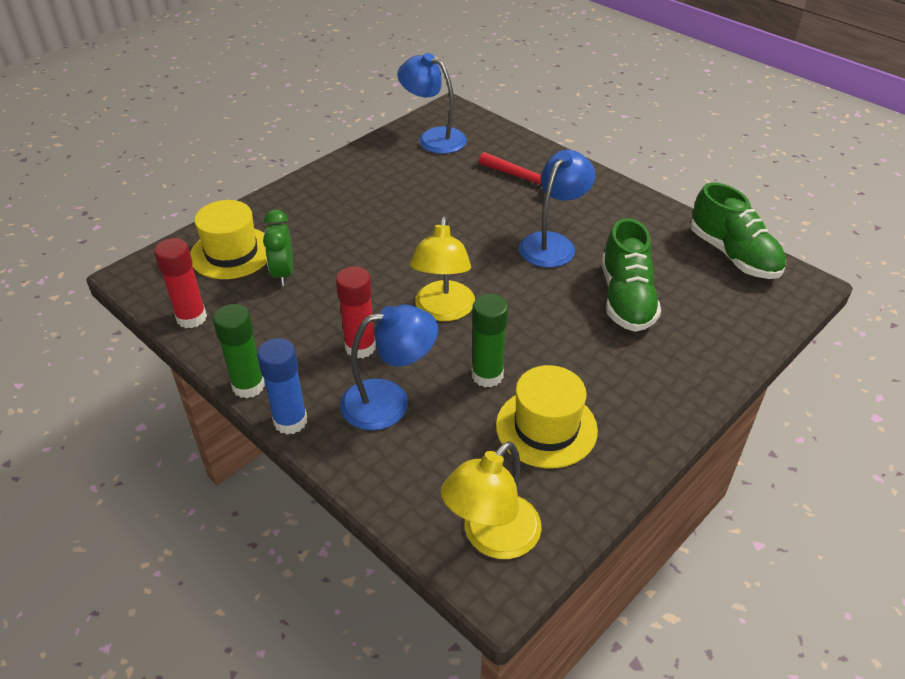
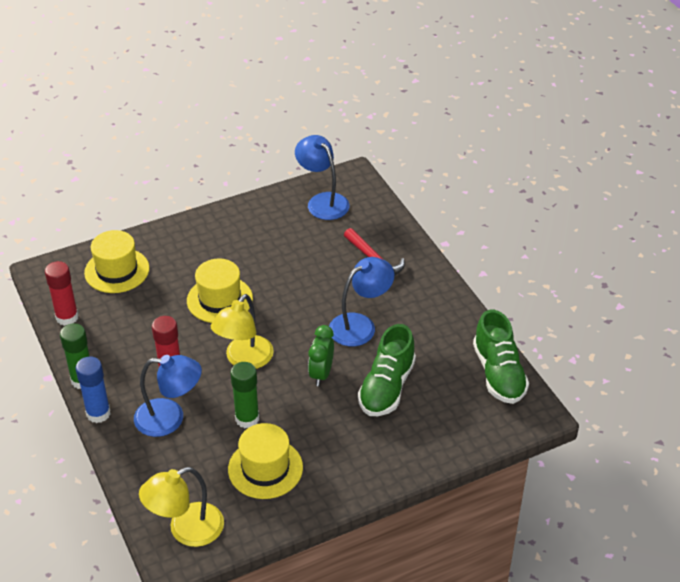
camera: 20 degrees right, 0 degrees up
green clock [263,209,293,286] -> green clock moved to [308,325,334,386]
none -> yellow hat [187,258,253,323]

